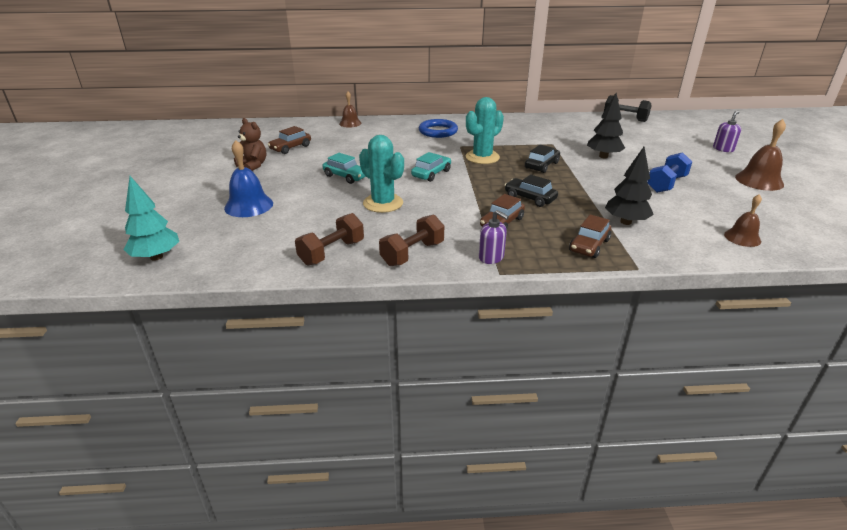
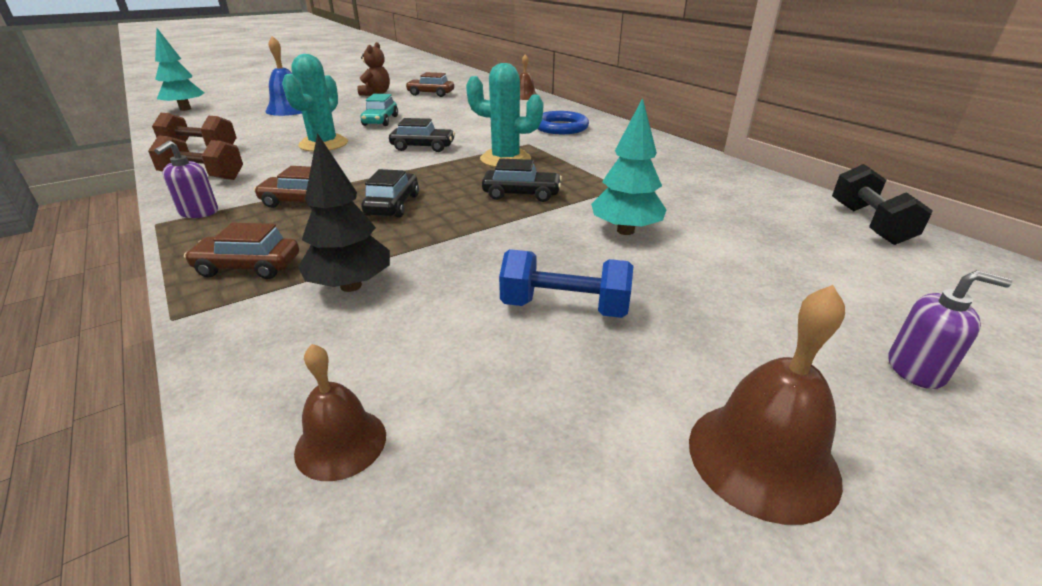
camera: 60 degrees right, 0 degrees up
turquoise car [411,152,451,182] -> black car [389,118,455,152]
black tree [587,93,625,158] -> turquoise tree [591,98,666,235]

